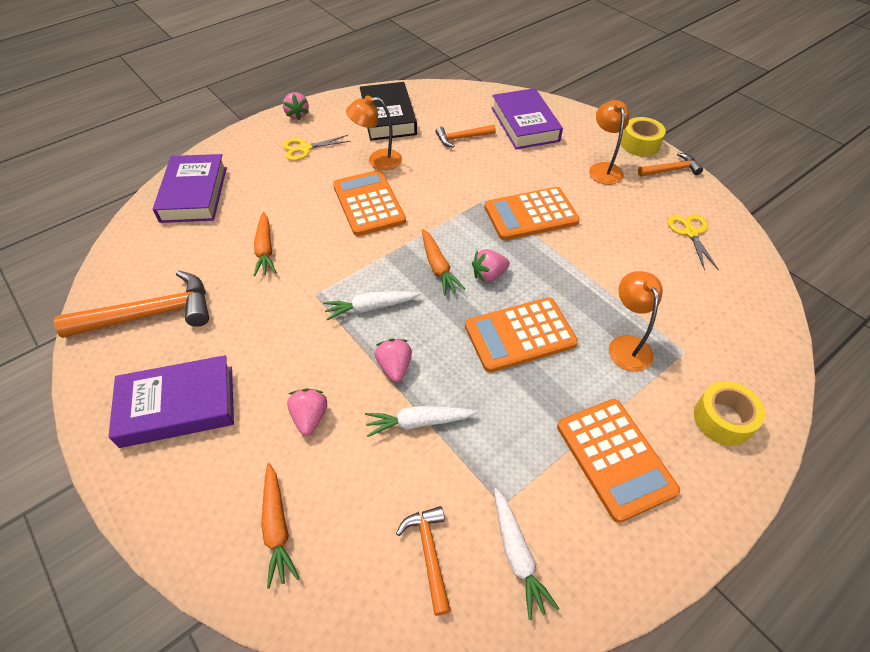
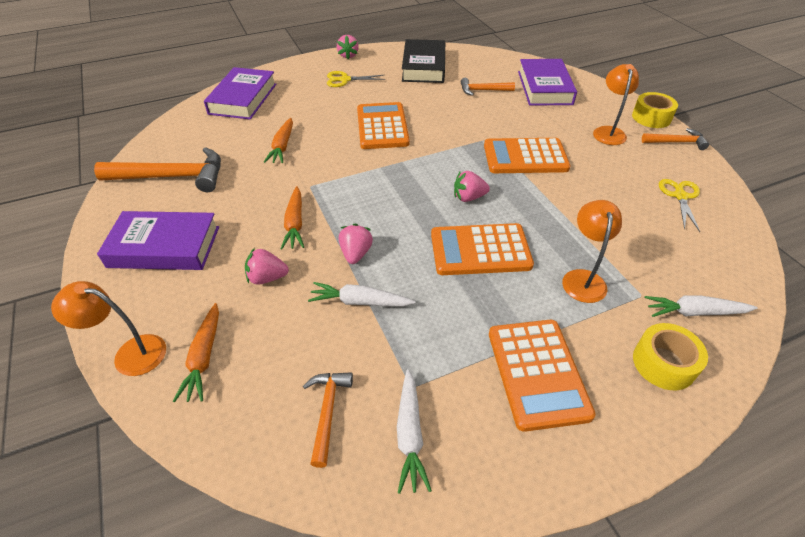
camera: 15 degrees right, 5 degrees down
pink strawberry [287,388,327,435] -> pink strawberry turned 105 degrees counterclockwise [245,248,289,285]
white carrot [323,291,421,320] -> white carrot moved to [645,295,758,317]
orange lamp [346,95,402,170] -> orange lamp moved to [51,281,166,376]
orange carrot [422,229,465,295] -> orange carrot moved to [281,186,304,250]

